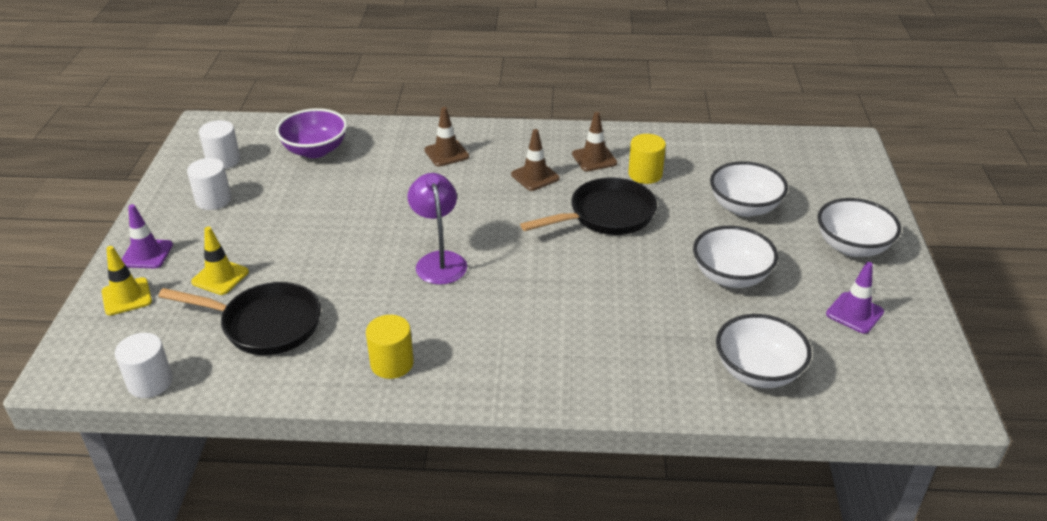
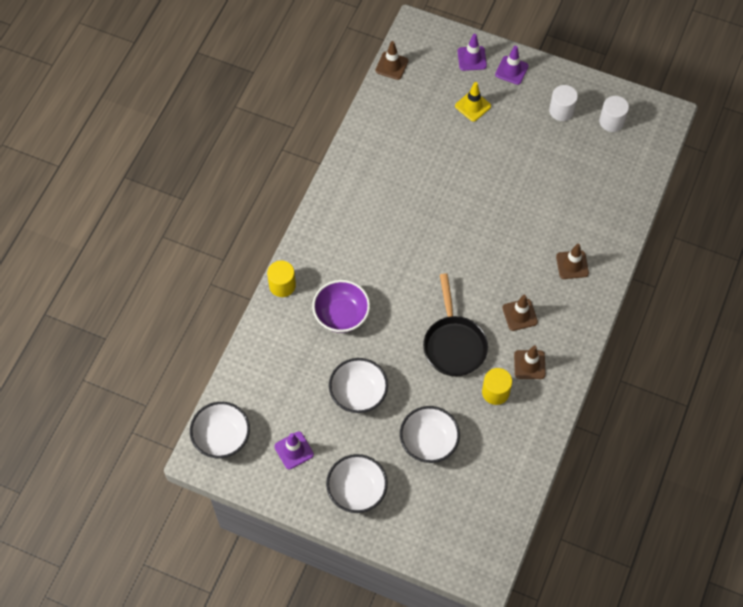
camera: 110 degrees right, 25 degrees up
yellow traffic cone [101,246,152,316] -> purple traffic cone [458,34,487,71]
white cylinder [115,333,173,398] -> brown traffic cone [375,41,408,80]
black pan [158,282,321,355] -> none
purple bowl [276,108,347,158] -> purple bowl moved to [312,280,370,333]
yellow cylinder [366,315,414,379] -> yellow cylinder moved to [267,260,296,297]
purple lamp [407,173,467,285] -> none
white bowl [716,314,812,388] -> white bowl moved to [190,402,250,458]

